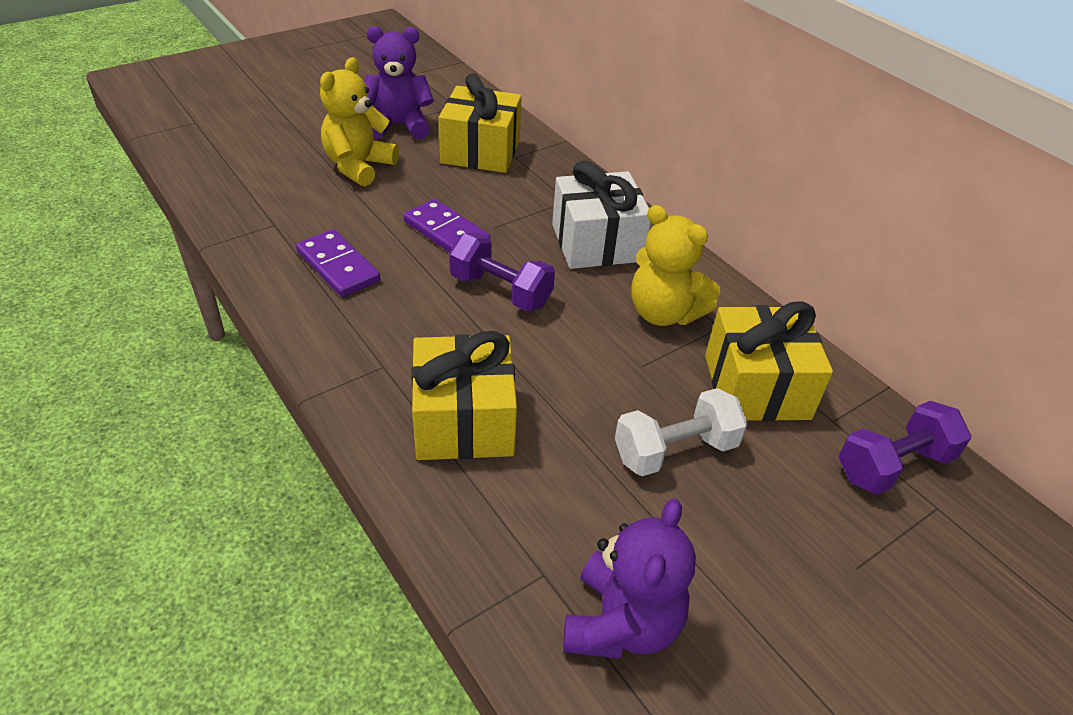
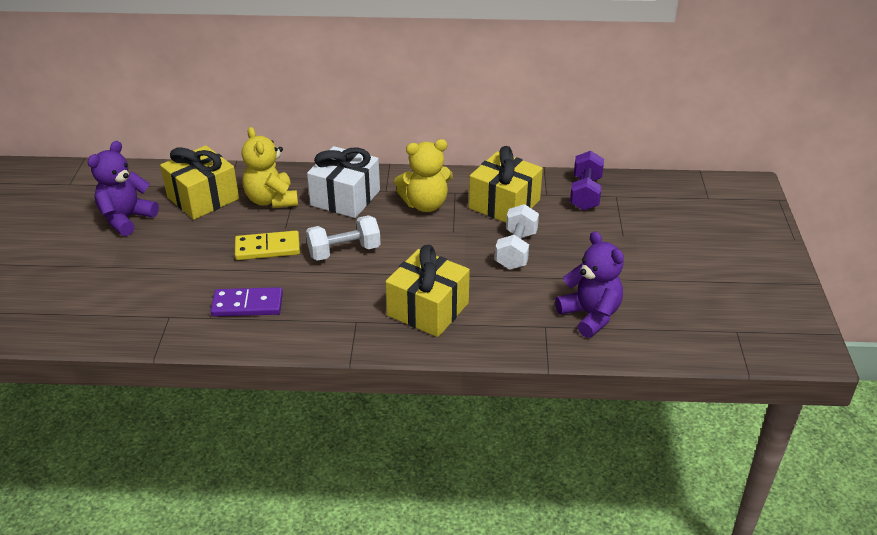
camera: 50 degrees left, 5 degrees down
yellow teddy bear [320,57,399,186] -> yellow teddy bear moved to [242,127,298,208]
purple domino [403,199,490,252] -> yellow domino [235,231,300,260]
purple dumbbell [449,233,555,311] -> white dumbbell [306,215,381,261]

